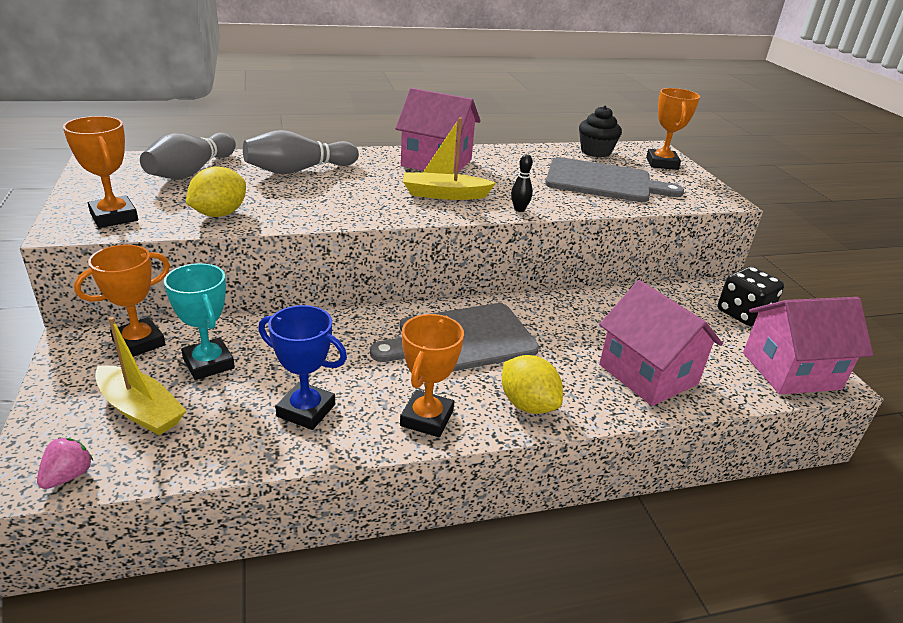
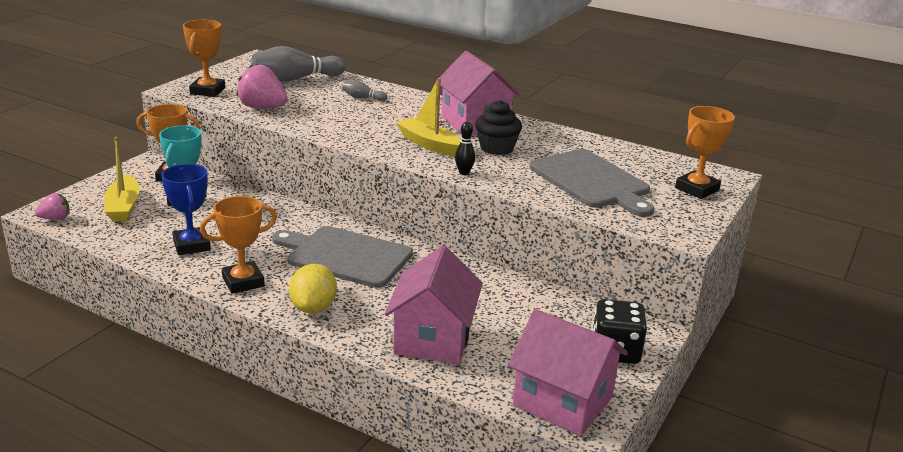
camera: 45 degrees right, 5 degrees down
yellow lemon [186,166,246,217] -> pink strawberry [236,65,288,108]
grey bowling pin [243,130,359,174] -> grey bowling pin [342,81,387,101], size x0.47
black cupcake [579,106,622,157] -> black cupcake moved to [475,100,522,155]

